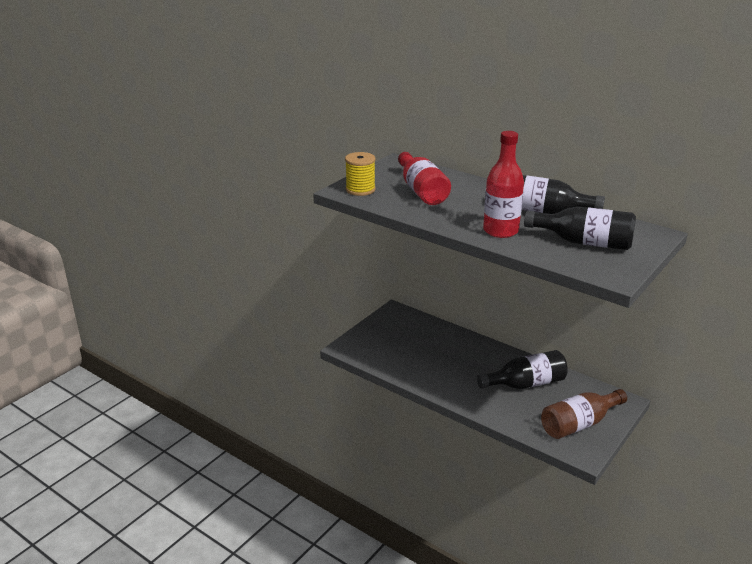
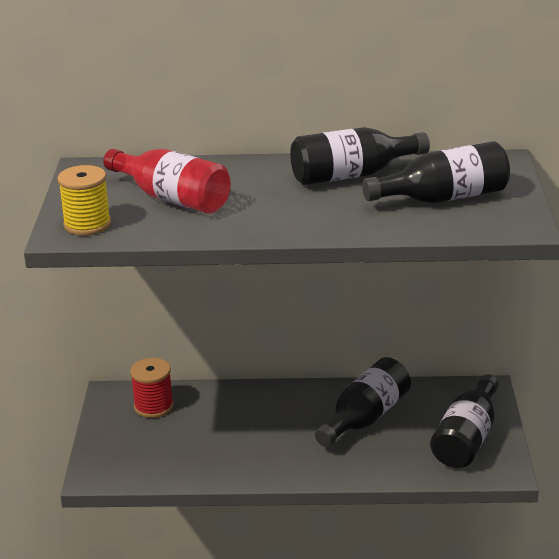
camera: 35 degrees left, 0 degrees up
red bottle [483,131,524,238] -> none
brown bottle [541,389,627,439] -> black bottle [430,374,499,468]
none -> red spool [130,358,174,418]

